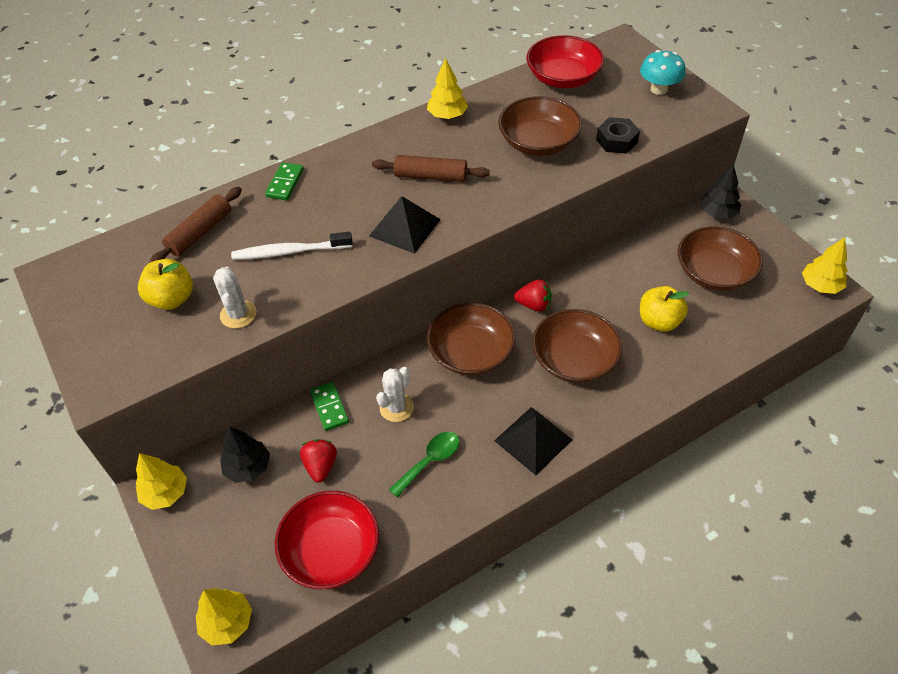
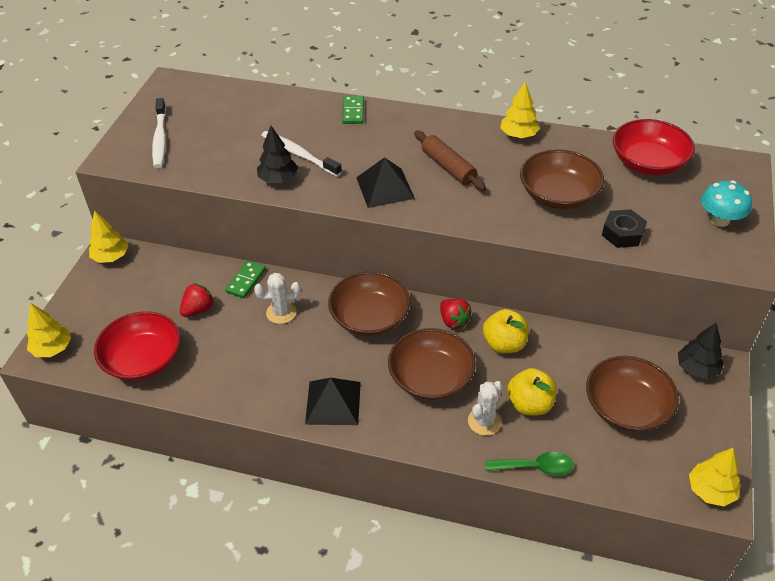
camera: 45 degrees right, 5 degrees down
yellow apple [138,259,193,310] -> yellow apple moved to [483,309,529,353]
brown rolling pin [150,187,242,262] -> none
white cactus [213,267,256,328] -> white cactus moved to [468,381,503,436]
black tree [220,426,270,483] -> black tree moved to [257,126,298,183]
green domino [265,162,304,200] -> green domino turned 60 degrees counterclockwise [342,96,364,124]
green spoon [389,432,460,497] -> green spoon moved to [485,452,574,476]
none -> white toothbrush [152,98,166,168]

